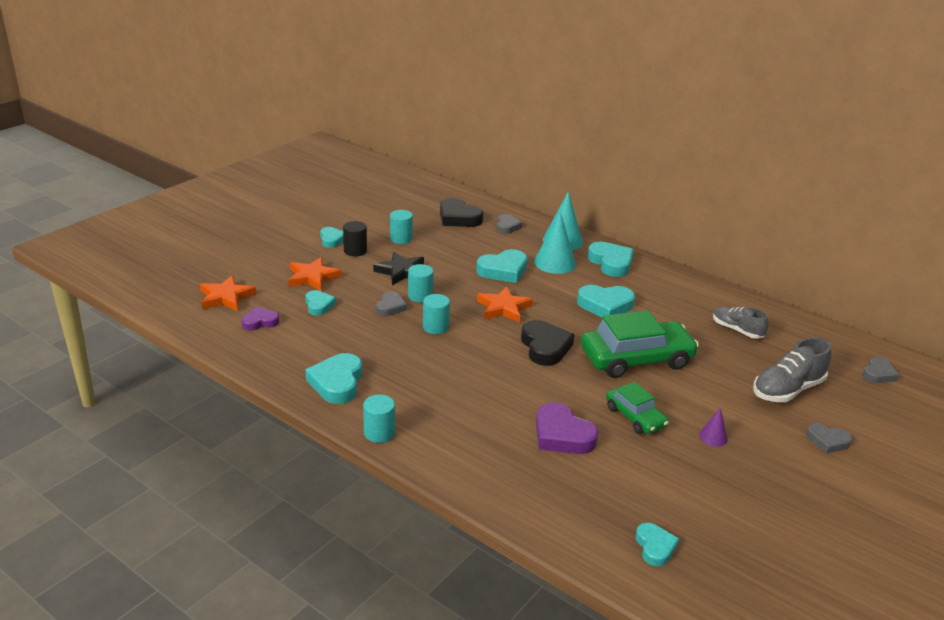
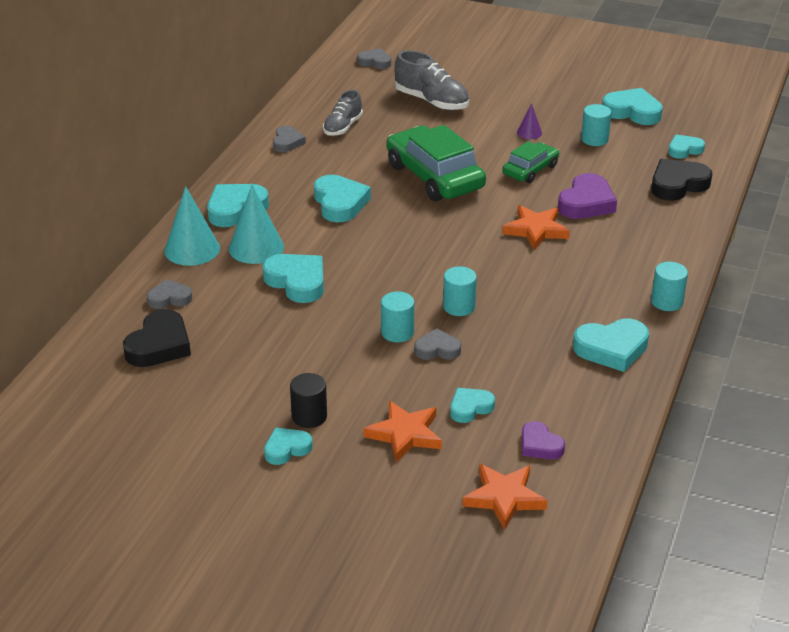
camera: 105 degrees left, 5 degrees up
black star [373,252,424,285] -> none
turquoise cylinder [390,210,413,244] -> turquoise cylinder moved to [581,104,611,146]
orange star [477,286,533,323] -> orange star moved to [502,205,570,250]
black heart [521,320,574,366] -> black heart moved to [651,159,712,201]
grey heart [806,423,852,454] -> grey heart moved to [273,126,306,152]
none -> turquoise heart [602,88,663,125]

